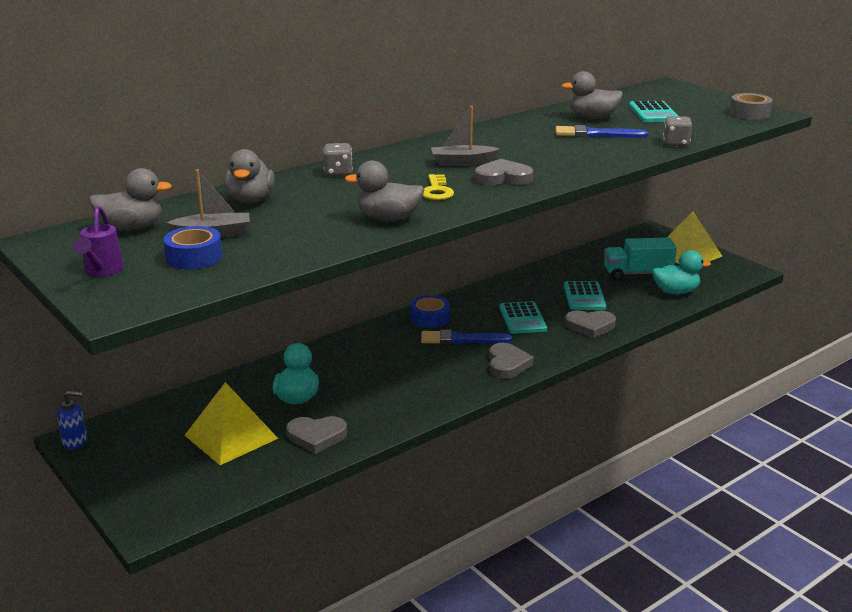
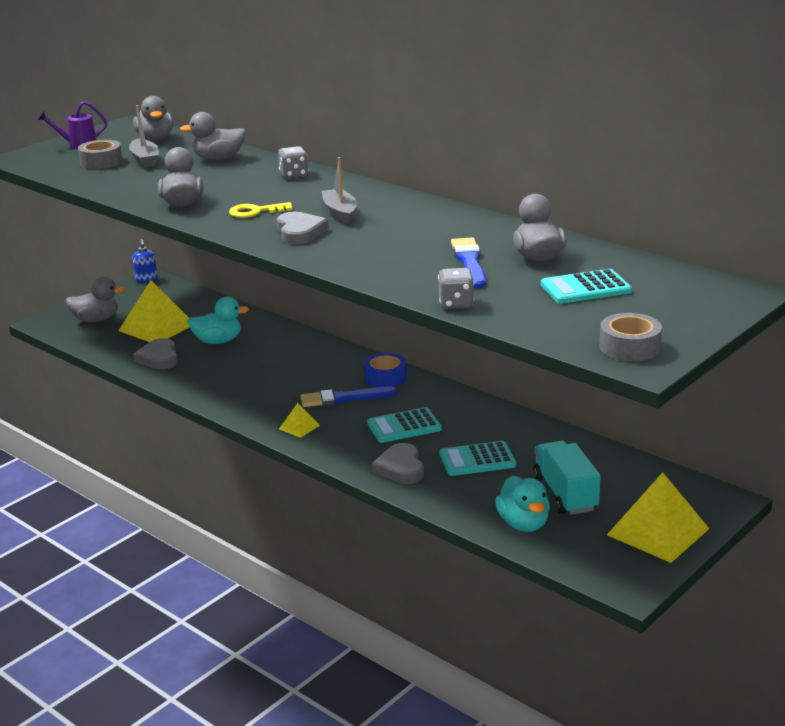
camera: 80 degrees right, 0 degrees up
blue tape [163,226,222,269] -> grey tape [78,140,122,169]
blue brush [421,330,512,345] -> blue brush turned 90 degrees counterclockwise [300,386,397,407]
grey heart [489,343,534,379] -> yellow pyramid [279,403,320,438]
none -> grey duck [65,277,125,322]

